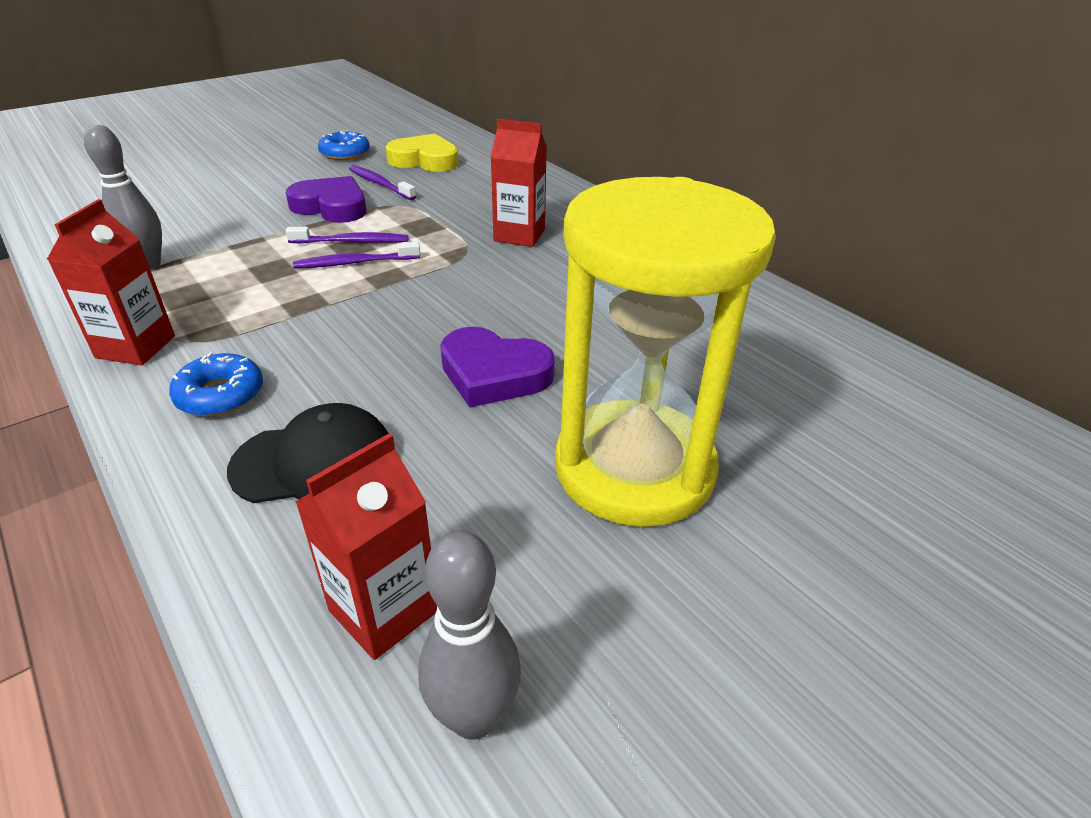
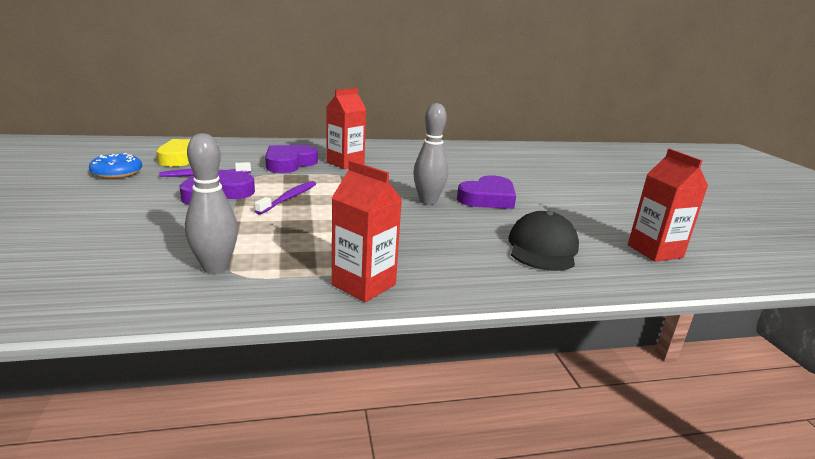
camera: 65 degrees left, 15 degrees down
blue donut [169,352,263,417] -> none
purple toothbrush [293,242,420,268] -> none
grey bowling pin [418,530,521,740] -> grey bowling pin moved to [413,103,448,205]
yellow hourglass [555,177,776,527] -> none
none -> purple heart [265,145,318,173]

